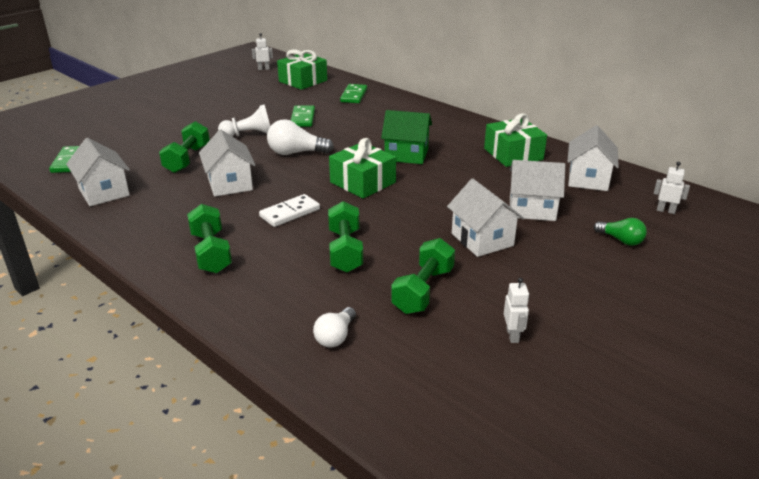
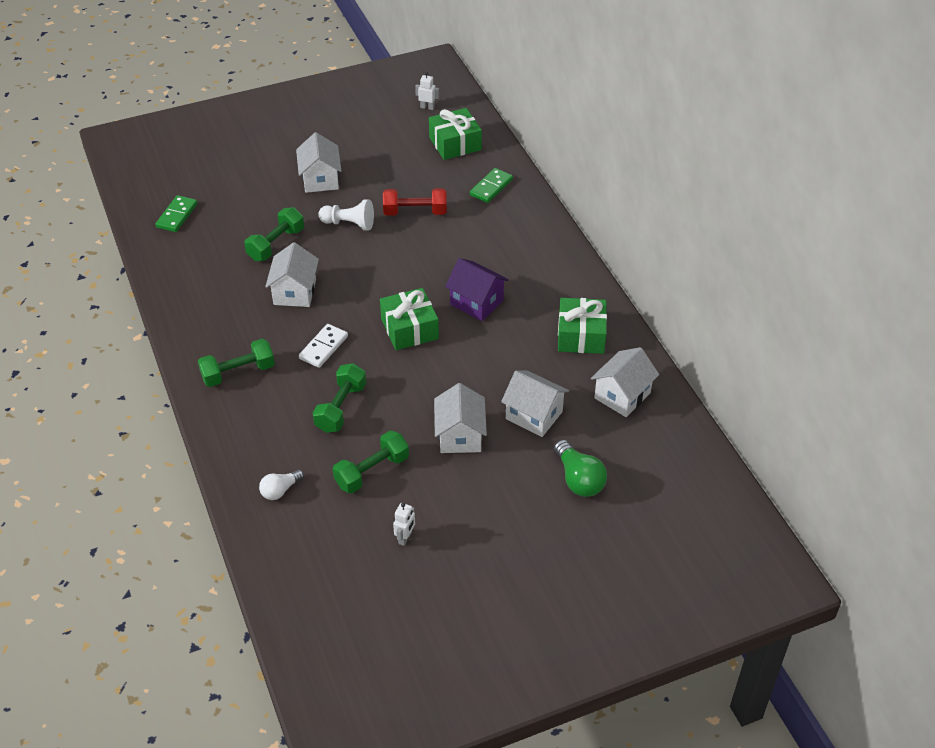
camera: 25 degrees right, 15 degrees up
white house [66,138,130,206] -> white house moved to [296,132,342,193]
green dumbbell [187,204,232,273] -> green dumbbell turned 60 degrees clockwise [198,339,275,387]
white domino [259,194,320,227] -> white domino turned 45 degrees counterclockwise [299,324,348,368]
white light bulb [267,119,334,155] -> none
green domino [291,105,315,127] -> red dumbbell [383,188,447,216]
green house [381,110,432,164] -> purple house [445,258,509,321]
green light bulb [594,218,647,246] -> green light bulb [554,440,607,497], size x1.57
white robot [654,162,690,214] -> none

